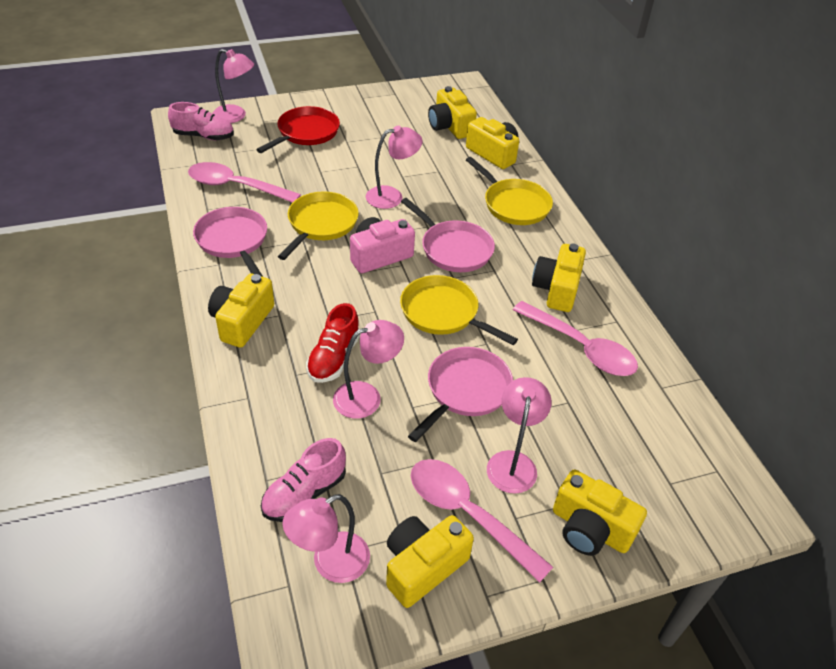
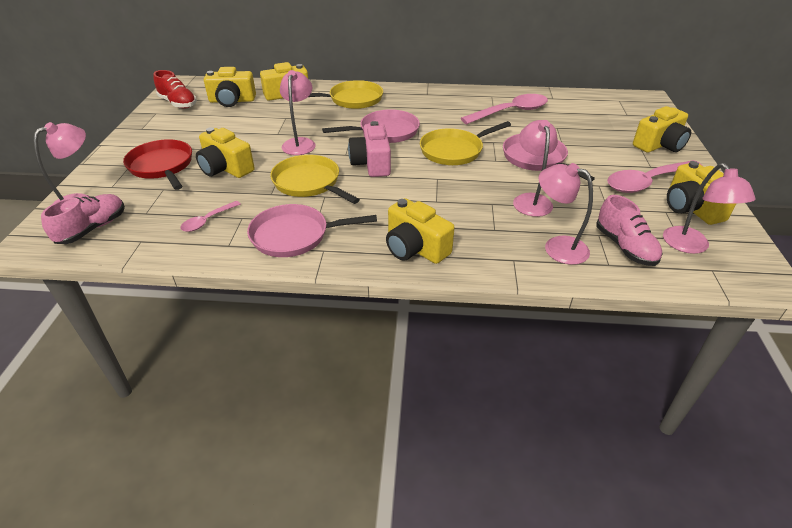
camera: 65 degrees left, 5 degrees down
pink spoon [188,162,301,203] -> pink spoon [180,201,241,232], size x0.51
red shoe [306,303,360,383] -> red shoe moved to [153,70,197,109]
pink lamp [487,377,552,494] -> pink lamp moved to [539,163,593,265]
yellow camera [532,244,586,312] -> yellow camera moved to [196,127,255,178]

